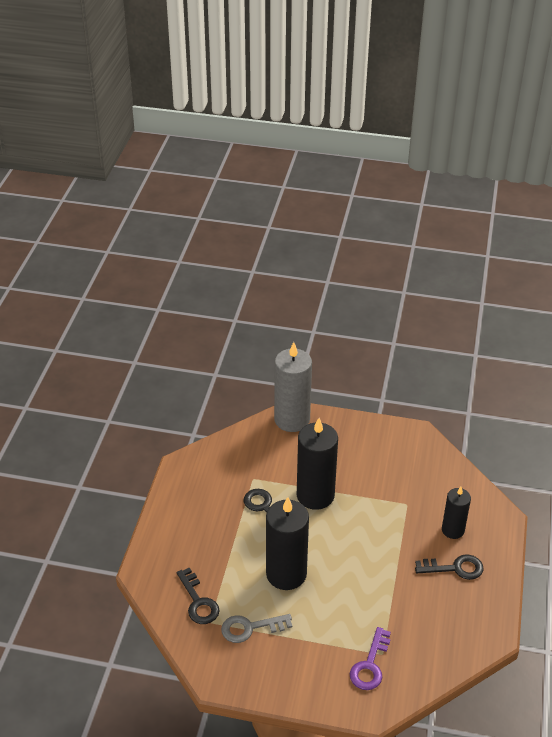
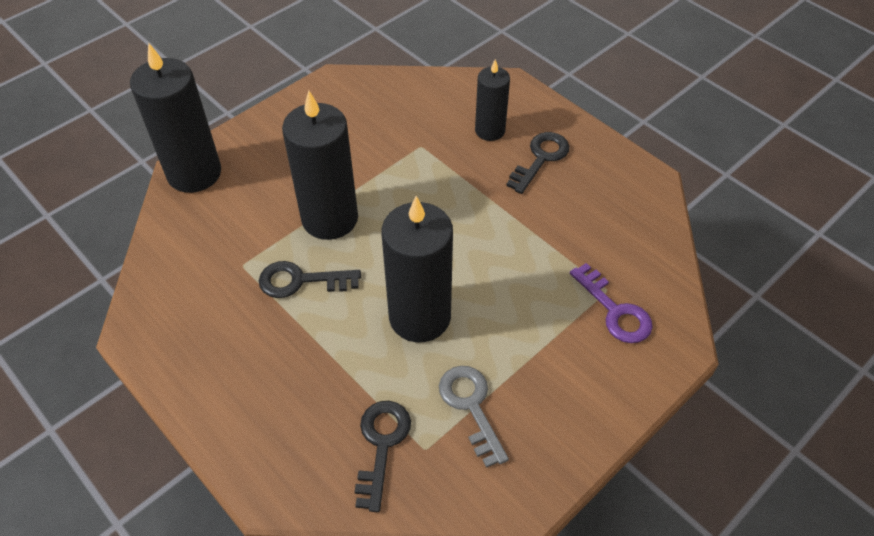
camera: 55 degrees left, 10 degrees up
black key [177,567,219,624] -> black key turned 90 degrees counterclockwise [355,401,411,512]
grey key [221,614,292,643] -> grey key turned 135 degrees clockwise [439,366,509,468]
grey candle [274,342,312,432] -> black candle [130,43,221,193]

